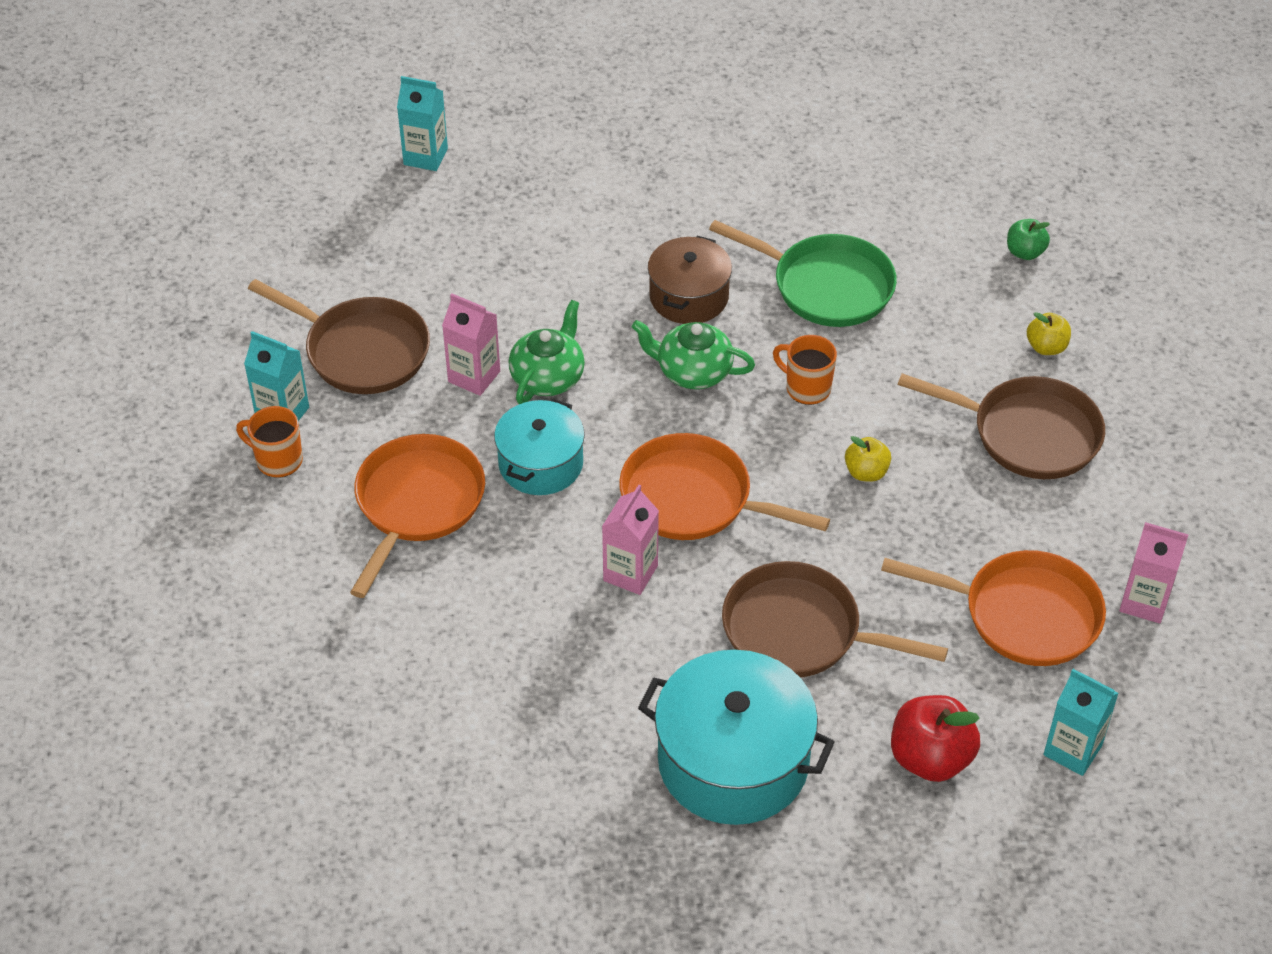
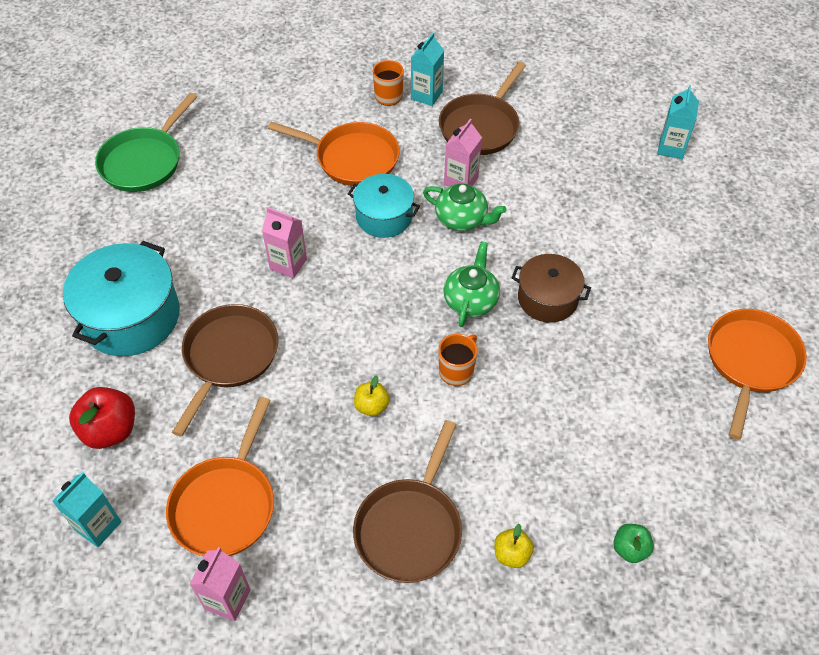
camera: 90 degrees right, 5 degrees up
orange pan [619,433,830,540] -> orange pan moved to [708,309,807,440]
green pan [709,220,897,327] -> green pan moved to [95,93,197,192]

